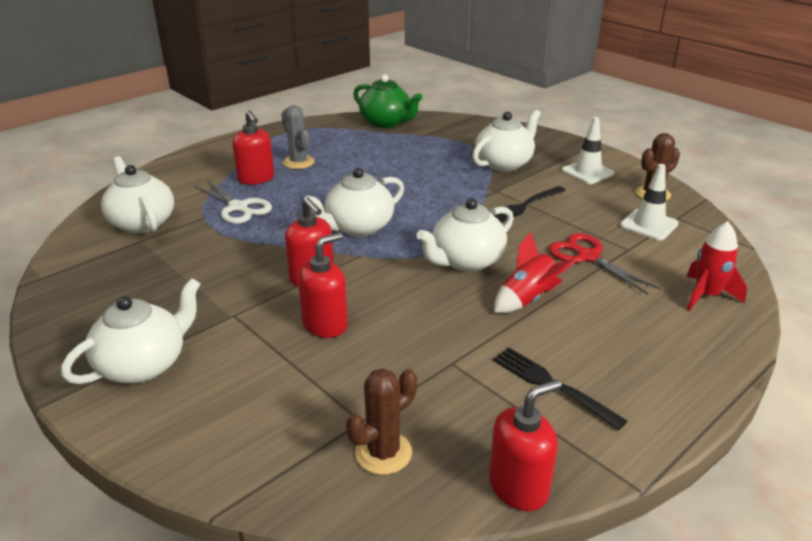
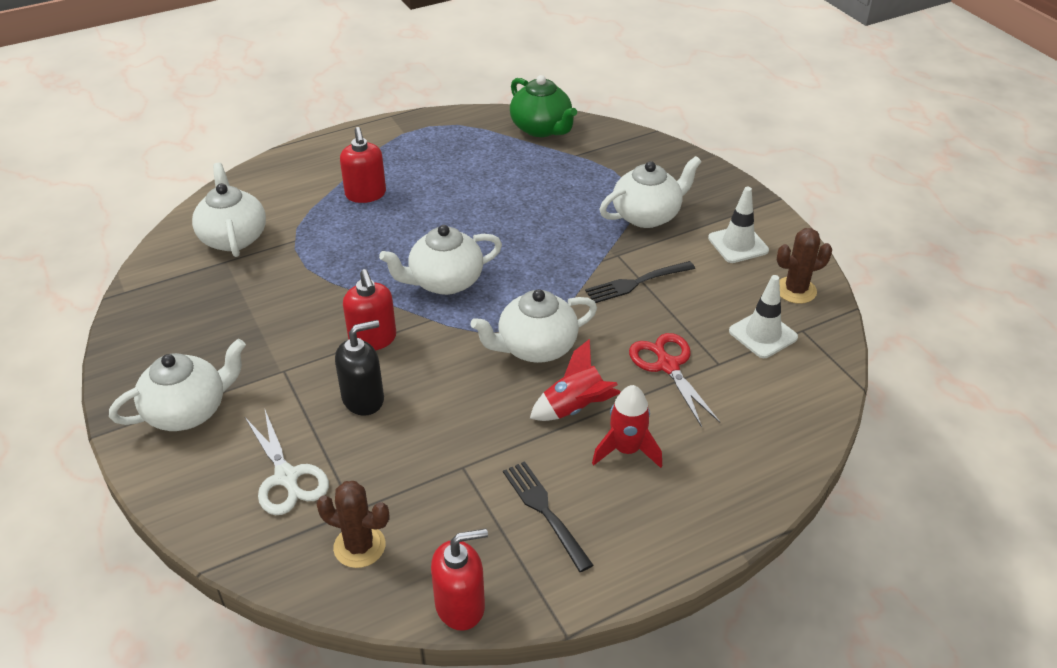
camera: 15 degrees right, 10 degrees up
white scissors [194,180,272,224] -> white scissors moved to [245,410,329,515]
grey cactus [281,105,315,169] -> none
red soap dispenser [298,232,348,338] -> black soap dispenser [335,320,384,416]
brown cactus [346,368,417,475] -> brown cactus turned 45 degrees clockwise [316,481,389,568]
red rocket [686,221,747,311] -> red rocket moved to [592,385,662,468]

